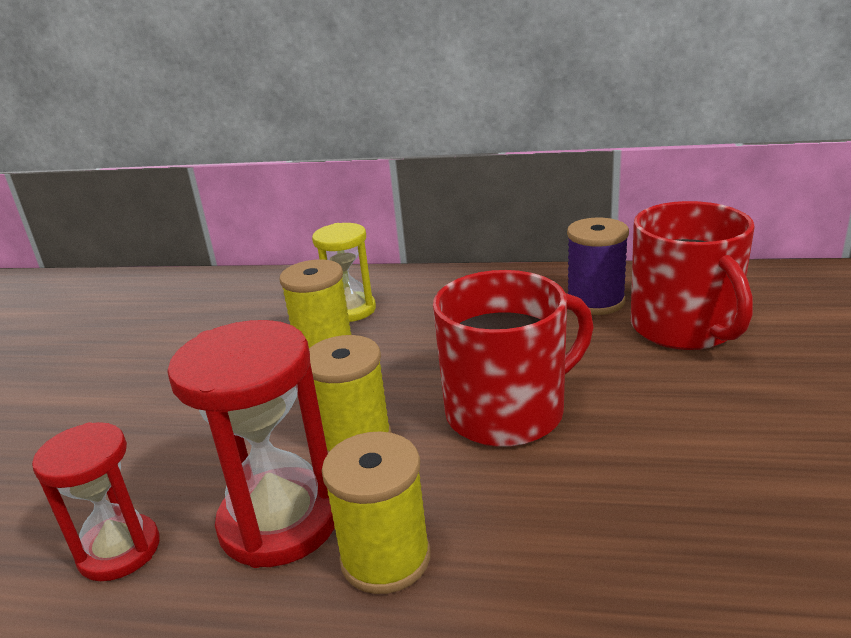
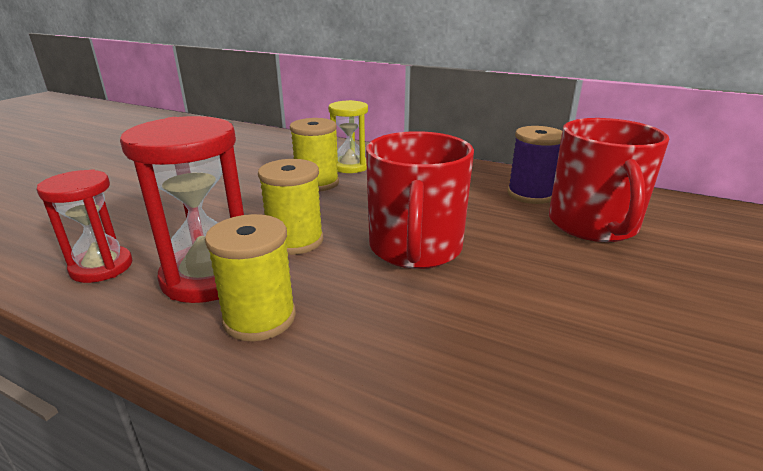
camera: 15 degrees right, 0 degrees up
red mug [433,270,594,447] -> red mug turned 105 degrees clockwise [366,131,474,269]

